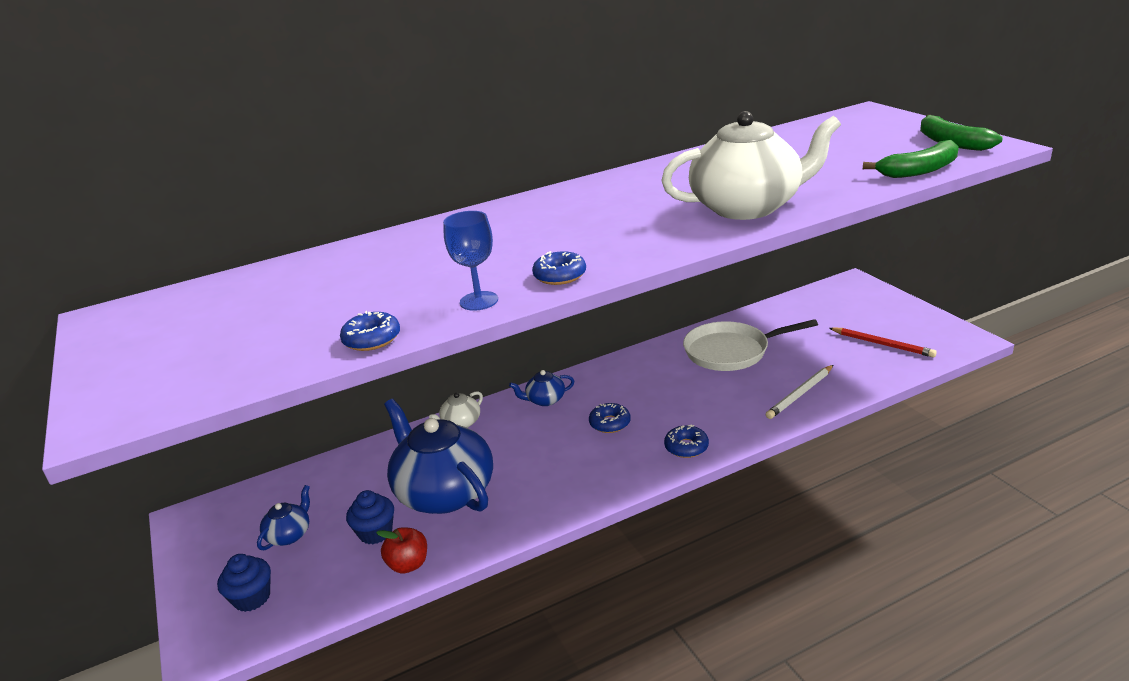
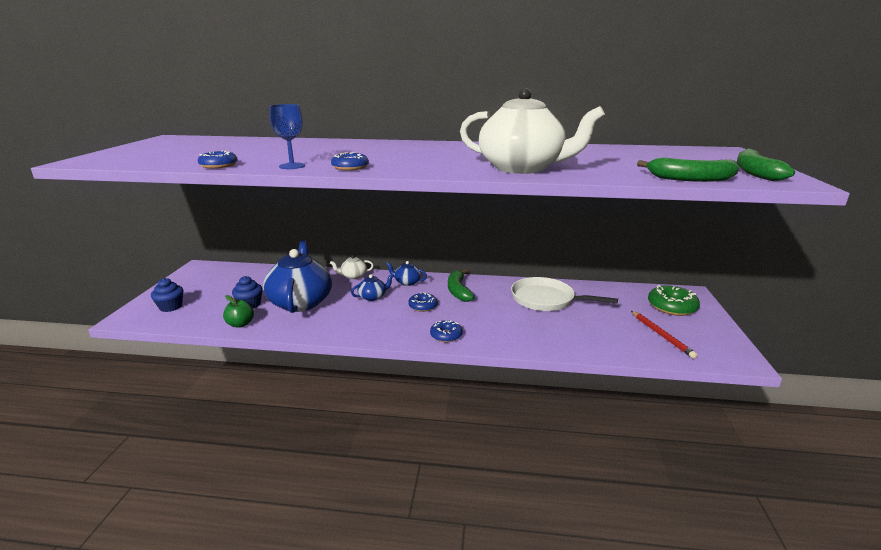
camera: 30 degrees right, 5 degrees down
blue teapot [257,485,310,550] -> blue teapot moved to [351,274,394,301]
red apple [376,527,427,574] -> green apple [223,295,254,328]
white pencil [765,365,833,419] -> none
none -> green banana [448,269,474,302]
none -> green donut [648,285,700,316]

